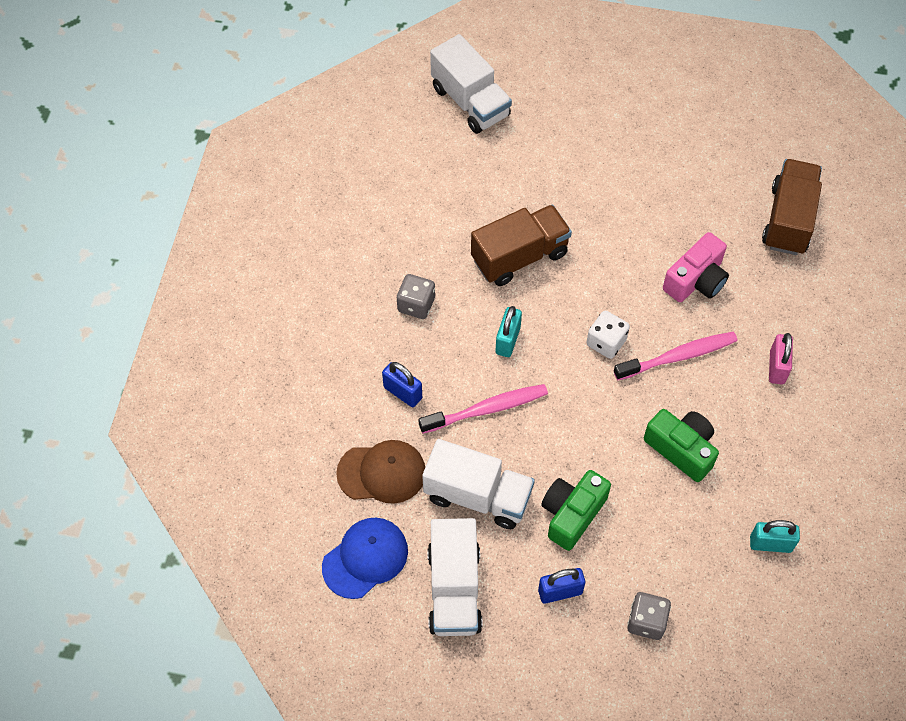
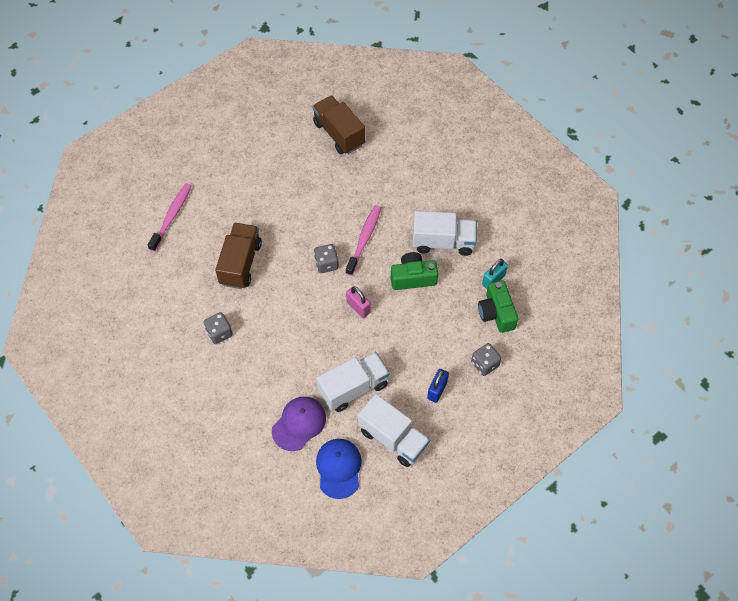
camera: 50 degrees left, 0 degrees up
brown cap [336,440,425,504] -> purple cap [272,397,326,451]
blue padlock [382,362,422,407] -> none
pink toothbrush [419,384,548,434] -> pink toothbrush moved to [148,183,192,252]
white truck [430,34,512,134] -> white truck moved to [412,211,477,256]
turquoise padlock [496,306,522,357] -> none
green camera [541,470,611,551] -> green camera moved to [478,280,518,333]
white dice [586,311,630,359] -> grey dice [314,244,339,273]
pink camera [663,232,729,302] -> none
pink padlock [769,333,793,384] -> pink padlock moved to [346,286,371,318]

